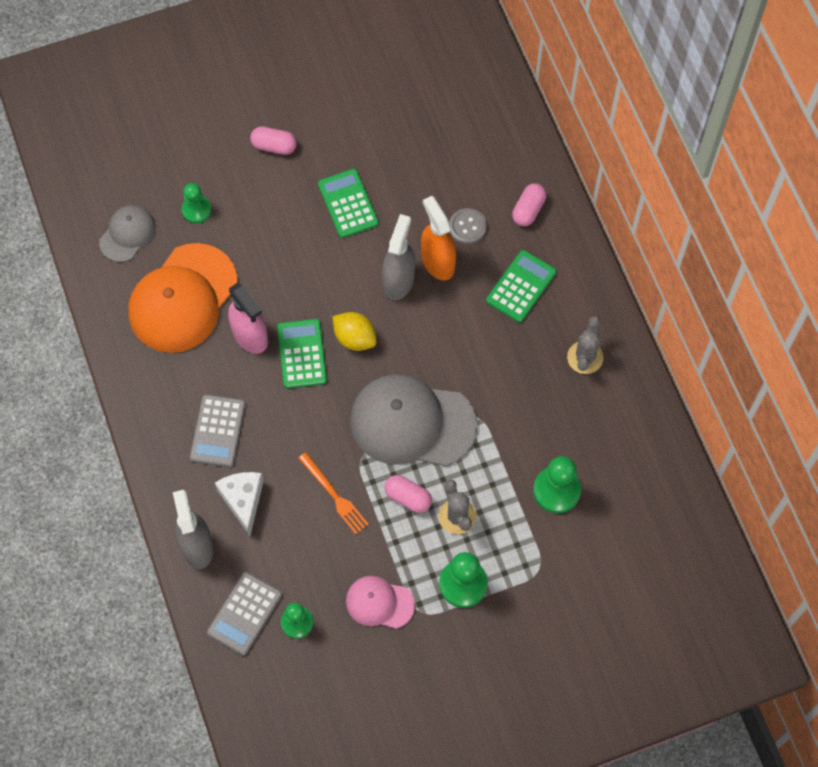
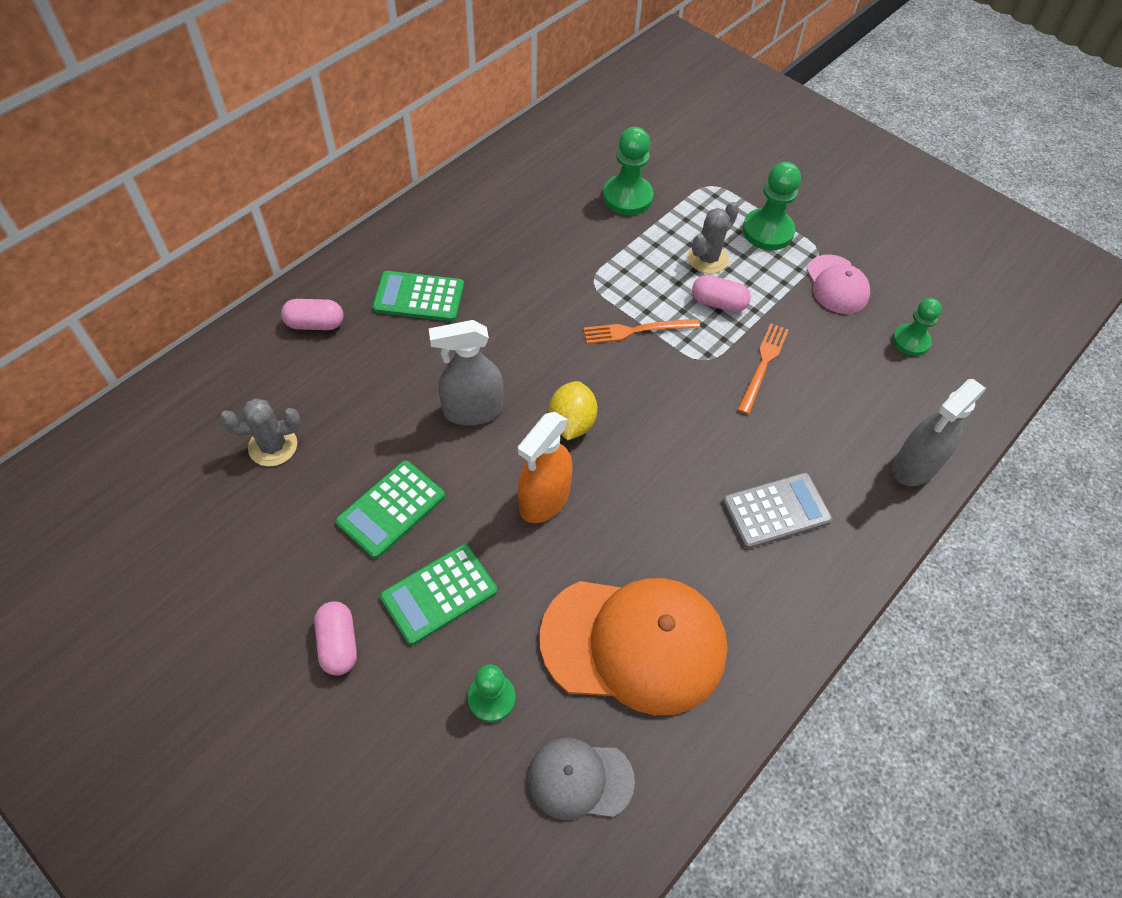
camera: 120 degrees left, 10 degrees down
grey calculator [207,572,282,655] -> none
white cheese [215,472,264,536] -> none
pink spray bottle [228,283,268,354] -> none
green calculator [277,319,327,389] -> green calculator moved to [380,544,497,645]
grey cap [350,374,477,466] -> orange fork [584,319,700,344]
pink capsule [385,475,432,513] -> pink capsule turned 75 degrees counterclockwise [692,275,751,312]
orange spray bottle [421,196,456,280] -> orange spray bottle moved to [518,412,573,523]
grey button [449,208,487,244] -> none
grey cactus [567,316,604,374] -> grey cactus moved to [220,398,300,466]

